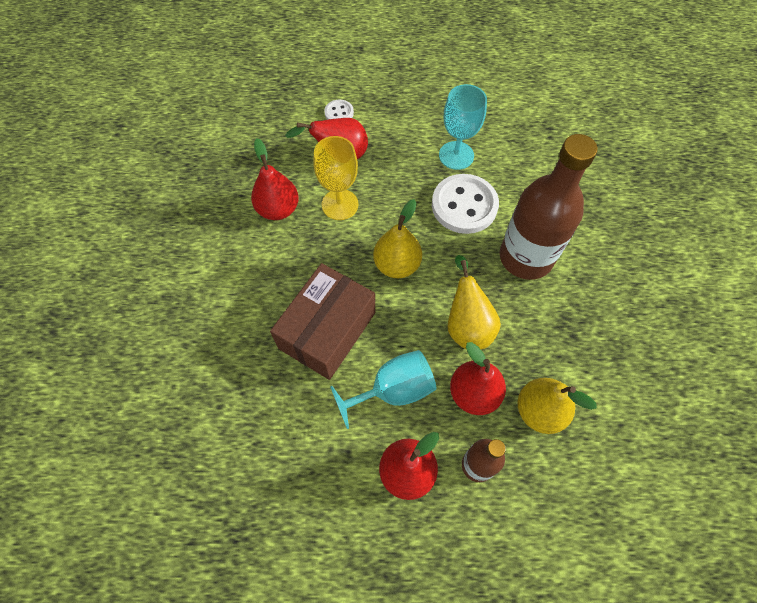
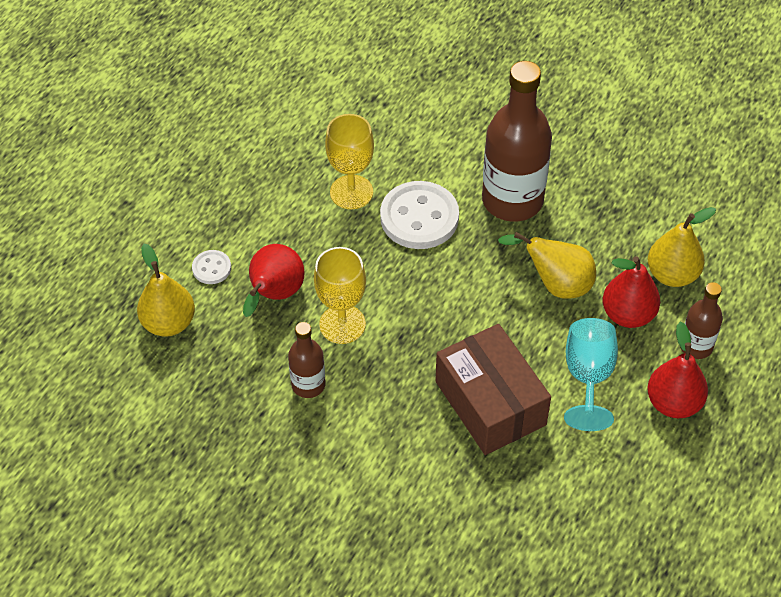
camera: 60 degrees left, 10 degrees down
red pear [251,138,299,220] -> brown bottle [288,322,326,398]
yellow pear [373,199,422,278] -> yellow pear moved to [137,244,195,337]
turquoise goblet [439,84,487,170] -> yellow goblet [325,114,374,209]

